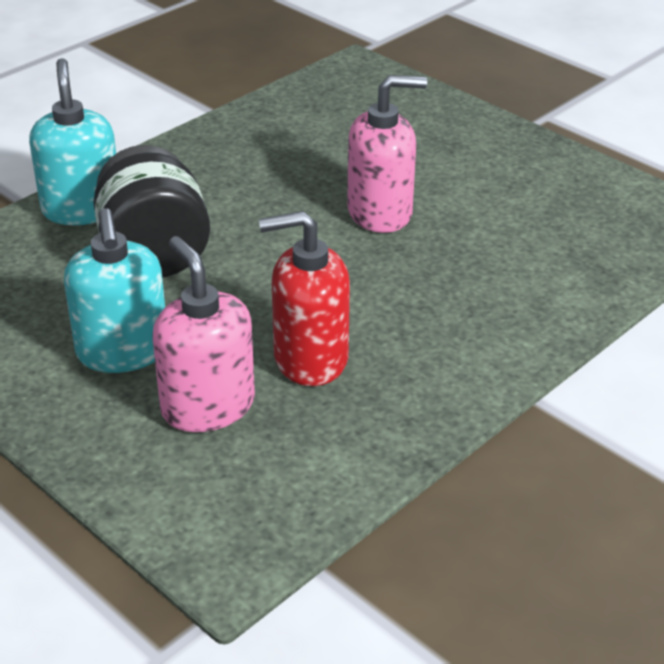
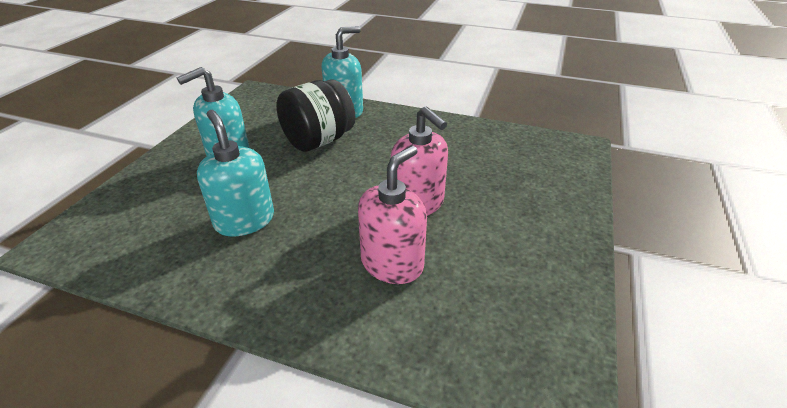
camera: 65 degrees right, 0 degrees up
pink soap dispenser [153,236,255,432] -> pink soap dispenser moved to [358,146,427,284]
red soap dispenser [259,211,350,386] -> turquoise soap dispenser [197,110,274,237]

